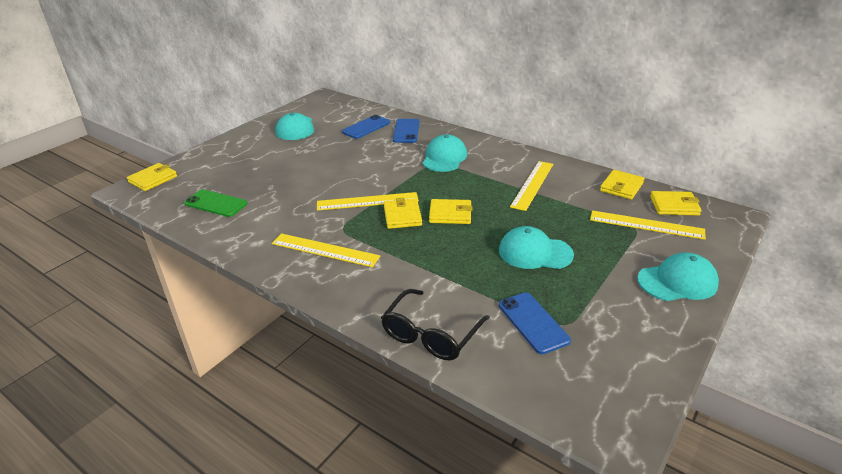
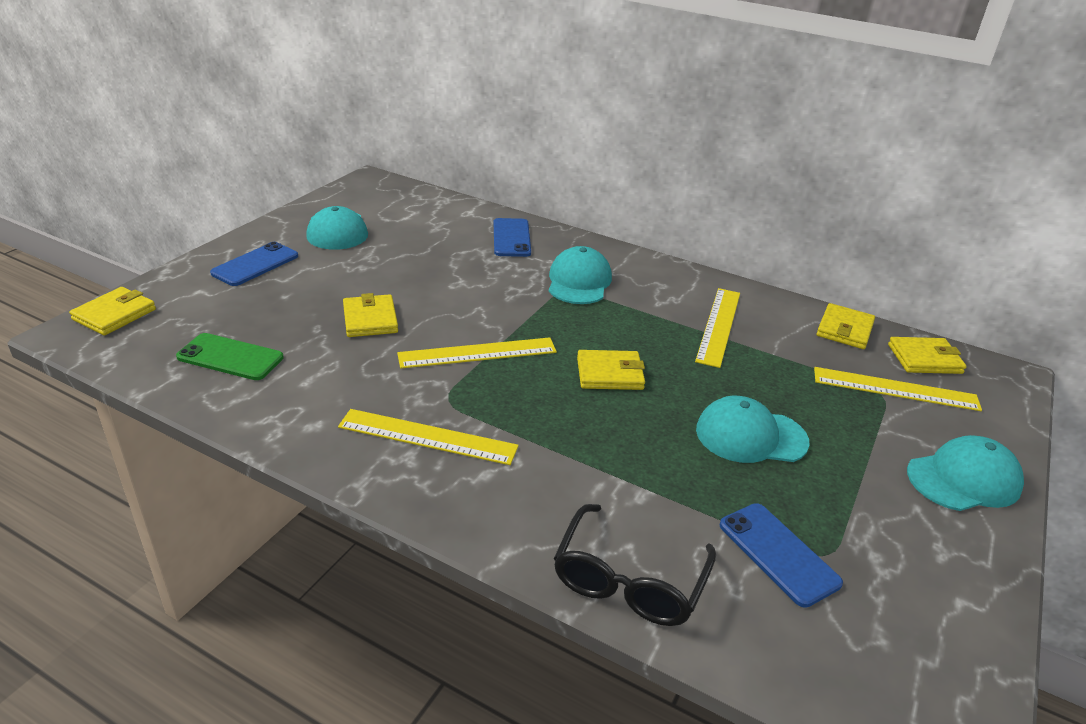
camera: 10 degrees left, 0 degrees up
blue phone [342,115,390,139] -> blue phone moved to [210,242,298,286]
yellow wallet [384,198,422,229] -> yellow wallet moved to [343,293,398,337]

